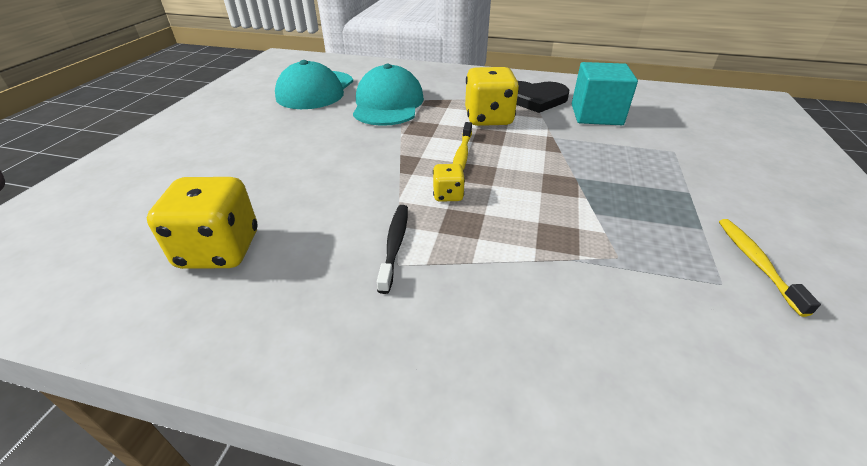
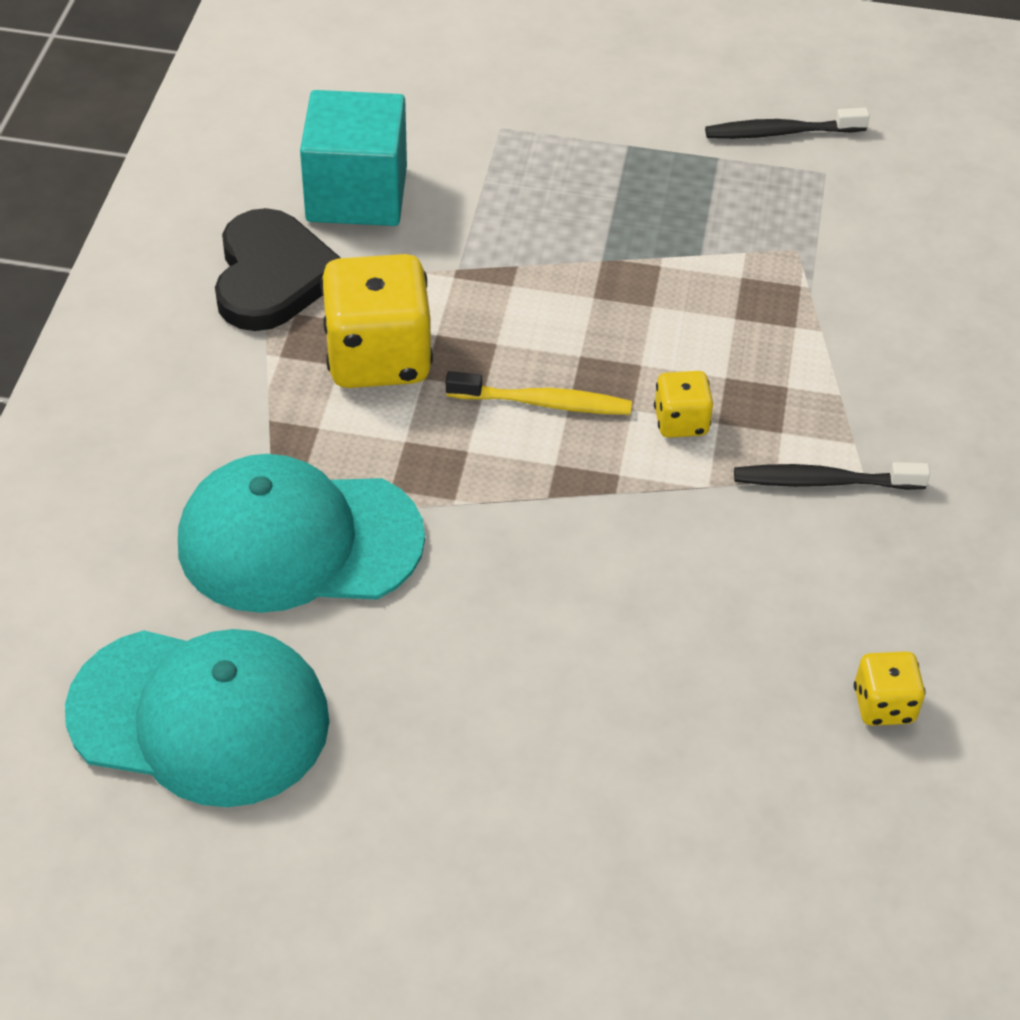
camera: 95 degrees left, 10 degrees up
yellow dice [147,177,258,269] -> yellow dice [854,651,926,726], size x0.50
yellow toothbrush [719,219,821,317] -> black toothbrush [705,108,870,139]

